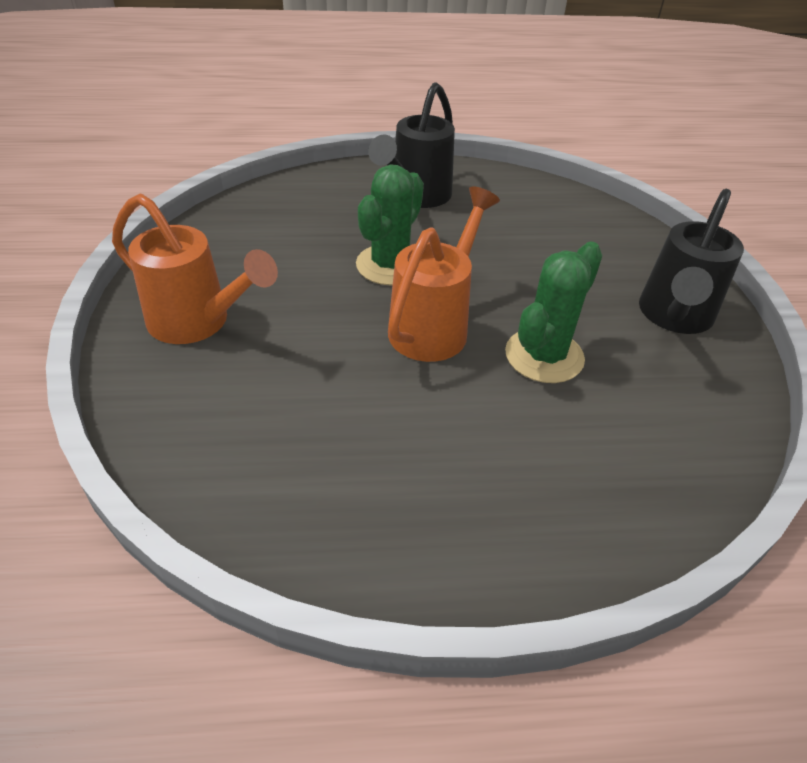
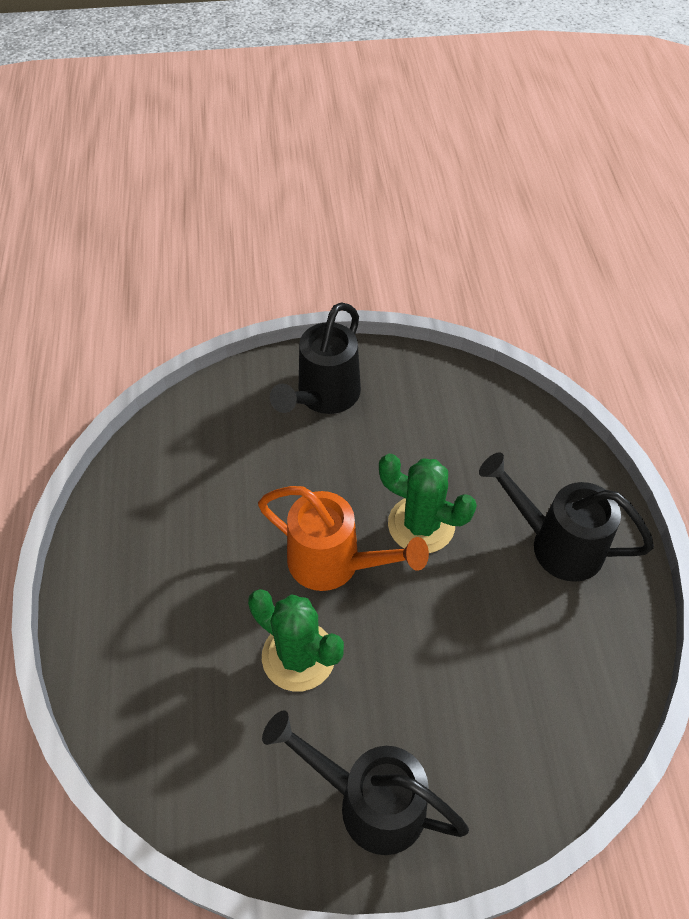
camera: 90 degrees right, 10 degrees up
orange watering can [112,194,278,344] -> black watering can [270,302,361,414]

